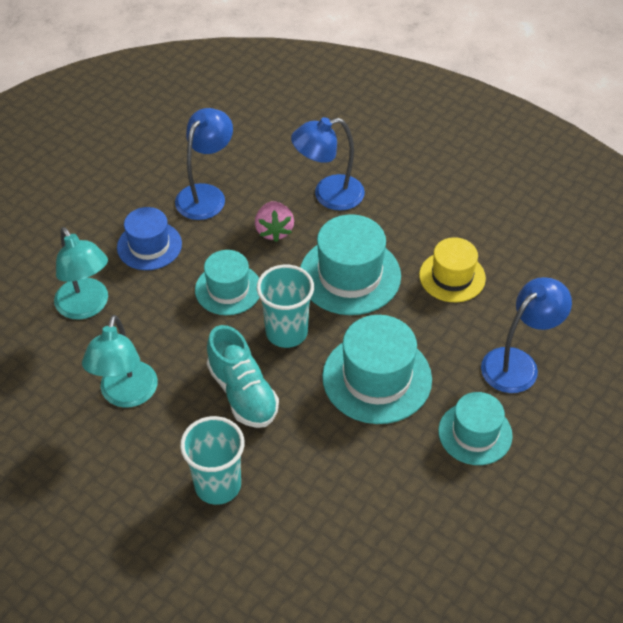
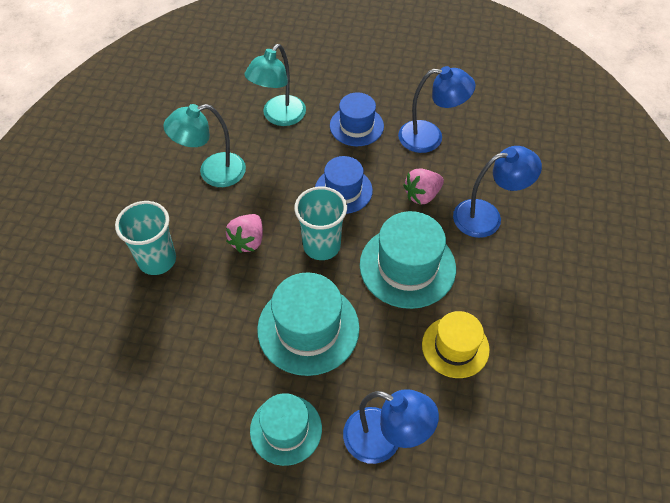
camera: 65 degrees right, 5 degrees up
turquoise hat [195,250,260,315] -> blue hat [315,156,373,214]
turquoise shoe [207,325,279,428] -> pink strawberry [226,214,263,253]
blue lamp [291,117,365,211] -> blue lamp turned 120 degrees clockwise [453,146,542,238]

